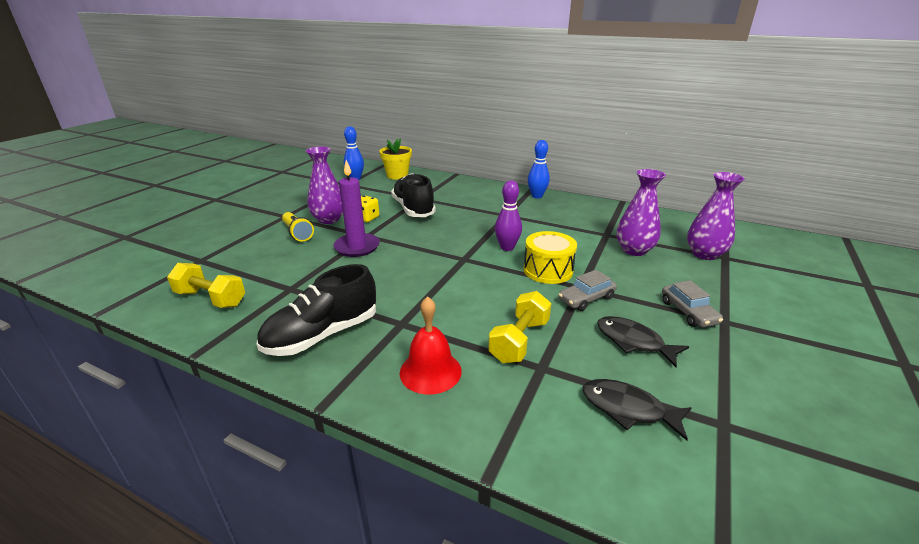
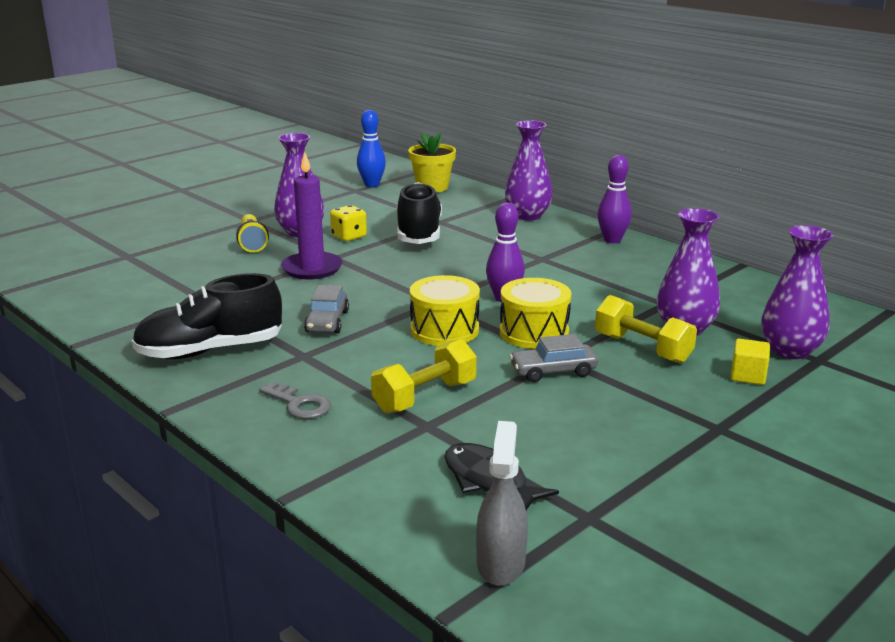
camera: 20 degrees right, 5 degrees down
yellow dumbbell [167,263,245,308] -> yellow dumbbell moved to [595,295,697,364]
red bell [400,296,462,395] -> grey key [259,382,331,419]
blue bowling pin [528,140,550,198] -> purple bowling pin [598,155,632,243]
black fish [597,316,689,367] -> none
grey car [662,280,723,327] -> grey car moved to [304,285,349,333]
none -> yellow drum [410,275,480,346]
none -> grey spray bottle [476,421,528,586]
none -> purple vase [505,120,553,220]
none -> yellow cube [731,339,770,385]

